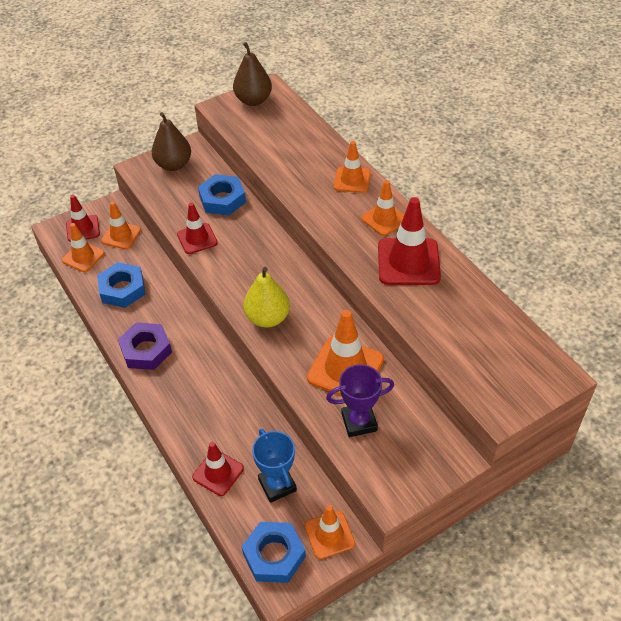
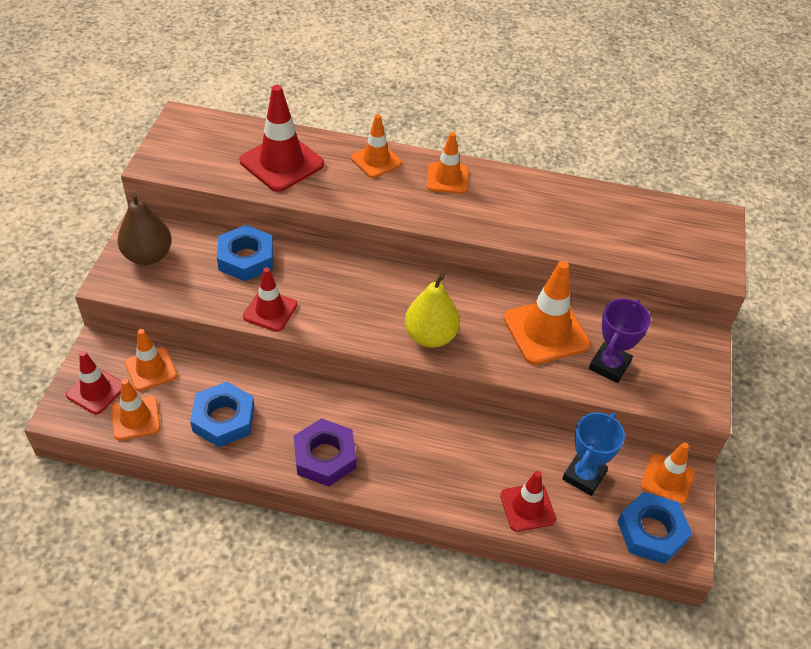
camera: 50 degrees left, 0 degrees up
brown pear [233,42,272,106] -> none
blue trophy [252,429,297,503] -> blue trophy turned 75 degrees counterclockwise [562,412,625,496]
red traffic cone [378,197,441,285] -> red traffic cone moved to [239,85,324,192]

